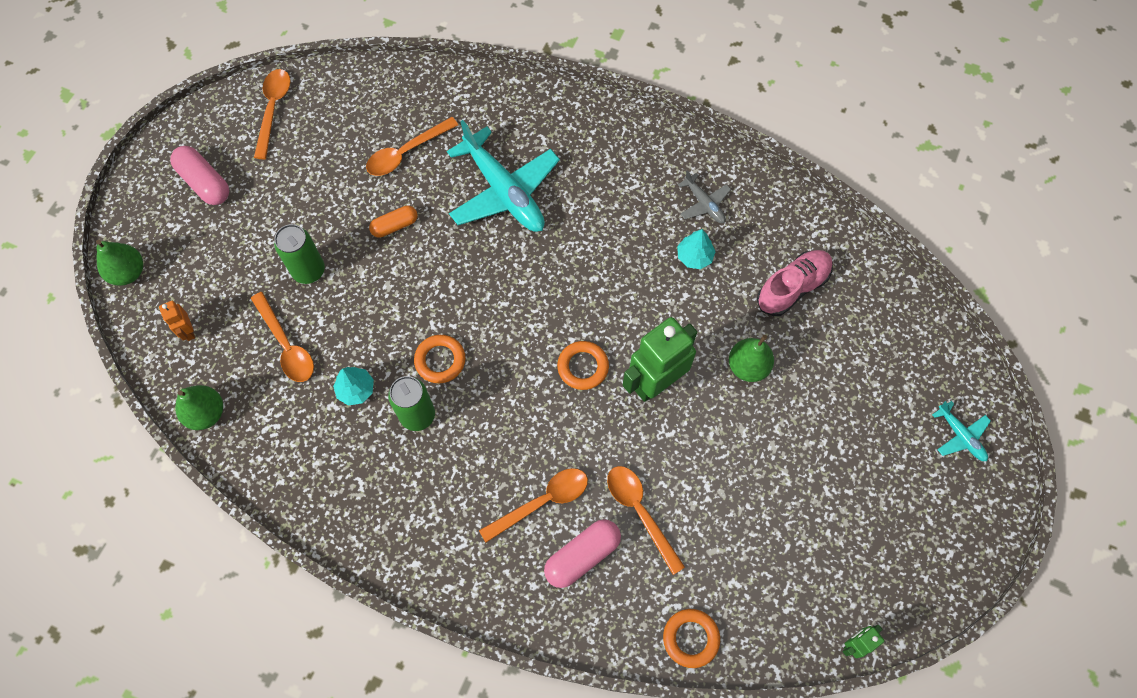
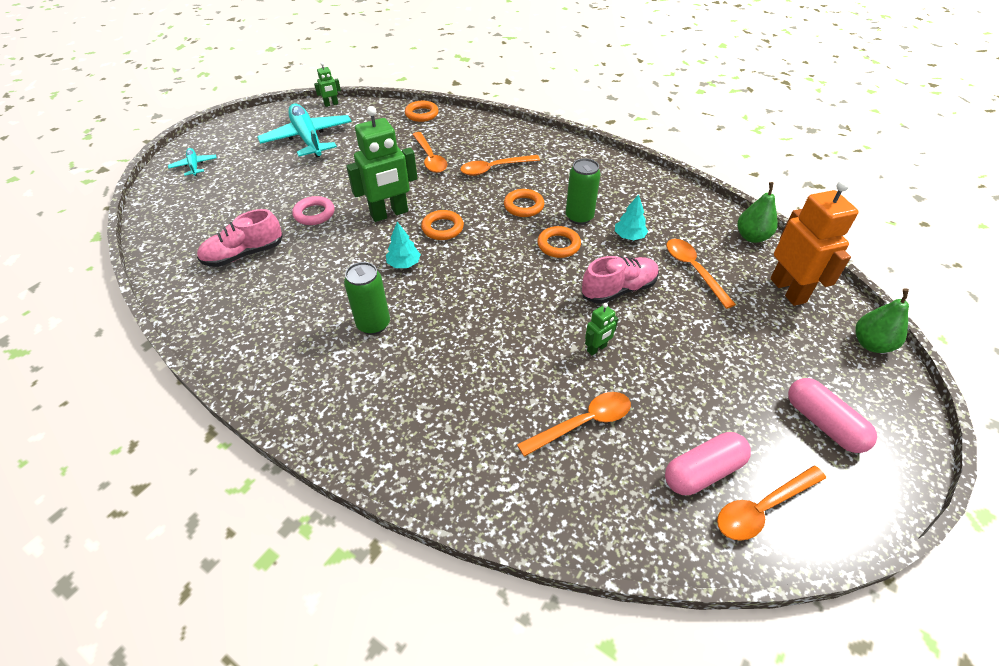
camera: 170 degrees left, 20 degrees down
orange robot [159,301,195,341] -> orange robot [770,180,859,306], size x2.16
orange spoon [254,69,290,159] -> orange spoon turned 45 degrees clockwise [717,466,826,541]
green can [274,224,325,284] -> green can moved to [344,262,390,335]
orange capsule [369,205,418,238] -> green robot [585,303,618,355]
turquoise plane [447,120,560,232] -> turquoise plane moved to [257,104,352,157]
pink capsule [544,519,621,588] -> pink capsule moved to [665,432,751,495]
turquoise tree [677,229,716,269] -> turquoise tree moved to [386,222,421,268]
grey plane [678,170,731,223] -> none
green pear [729,335,774,382] -> pink ring [292,196,334,225]
none -> orange ring [504,189,544,217]
none -> pink shoe [582,256,659,304]

